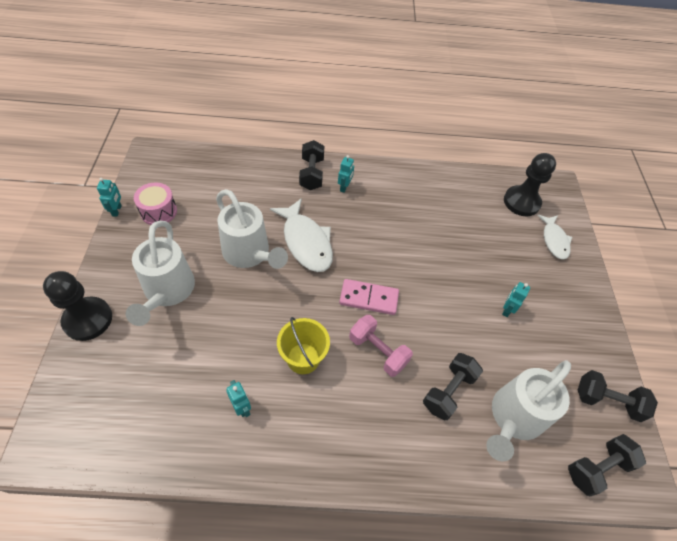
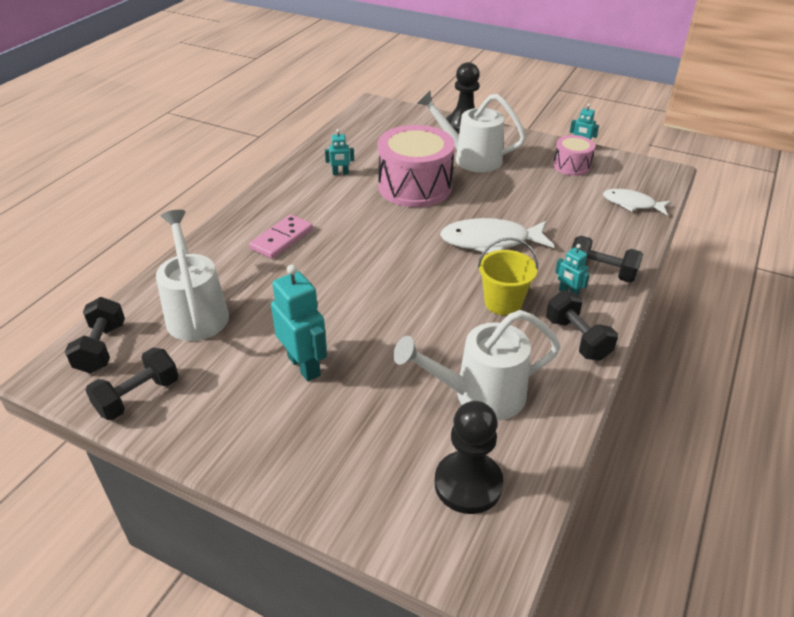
camera: 120 degrees right, 15 degrees down
white watering can [216,189,288,269] -> white watering can moved to [393,310,561,420]
yellow bucket [277,317,330,374] -> yellow bucket moved to [478,238,538,315]
pink domino [339,279,399,315] -> pink domino moved to [249,214,313,259]
pink dumbbell [349,315,413,377] -> none
black dumbbell [423,353,483,420] -> black dumbbell moved to [546,290,618,361]
turquoise robot [502,282,530,317] -> turquoise robot [271,264,327,381], size x1.89
white fish [537,215,572,260] -> white fish moved to [603,189,671,215]
none -> pink drum [378,125,455,207]

